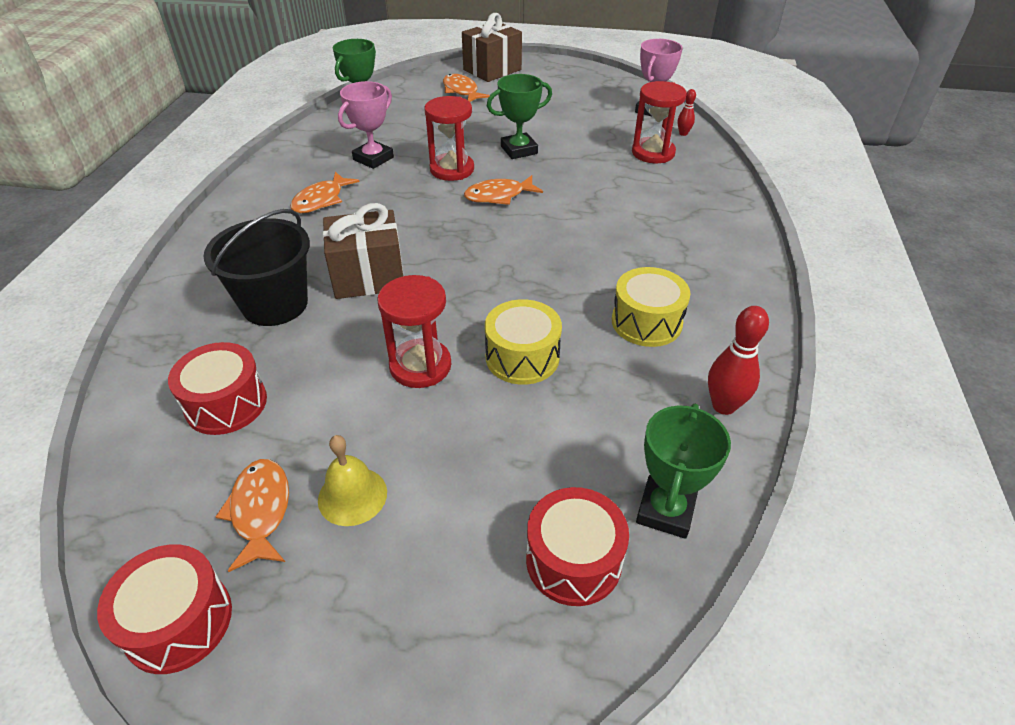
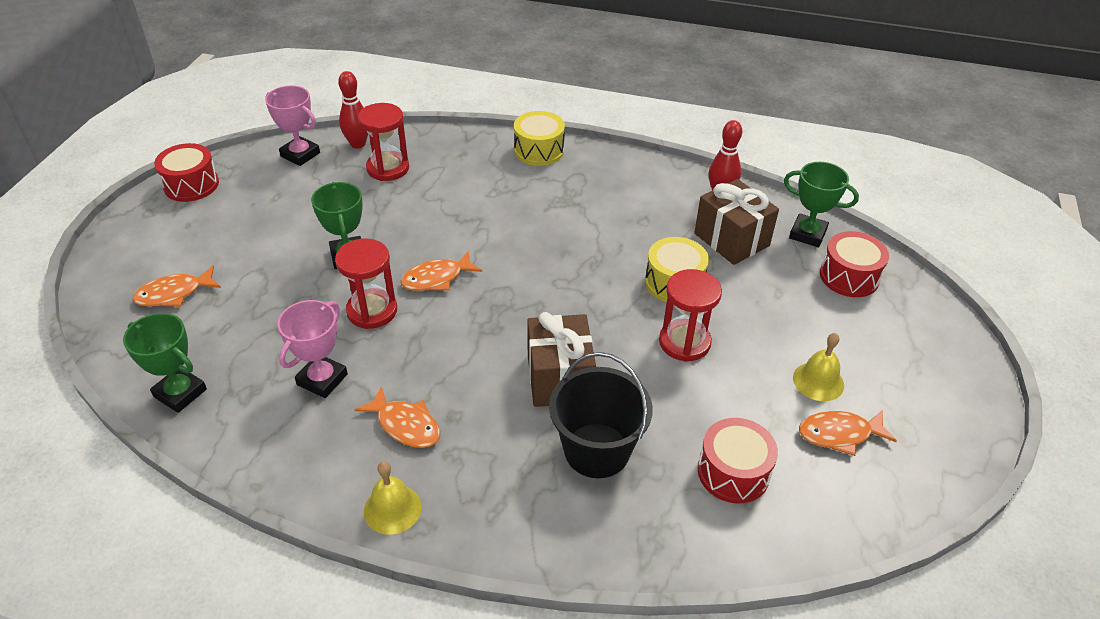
camera: 85 degrees left, 0 degrees up
red drum [97,544,232,674] -> red drum moved to [154,143,219,202]
pink trophy [338,81,394,169] -> pink trophy turned 75 degrees clockwise [277,300,348,398]
brown gift [462,13,522,82] -> brown gift moved to [694,179,779,265]
orange fish [464,175,543,205] -> orange fish turned 75 degrees clockwise [400,251,482,291]
yellow drum [612,267,691,347] -> yellow drum moved to [514,111,565,166]
red bowling pin [678,89,696,136] -> red bowling pin [338,71,368,149], size x1.79
none -> yellow bell [364,461,422,535]

